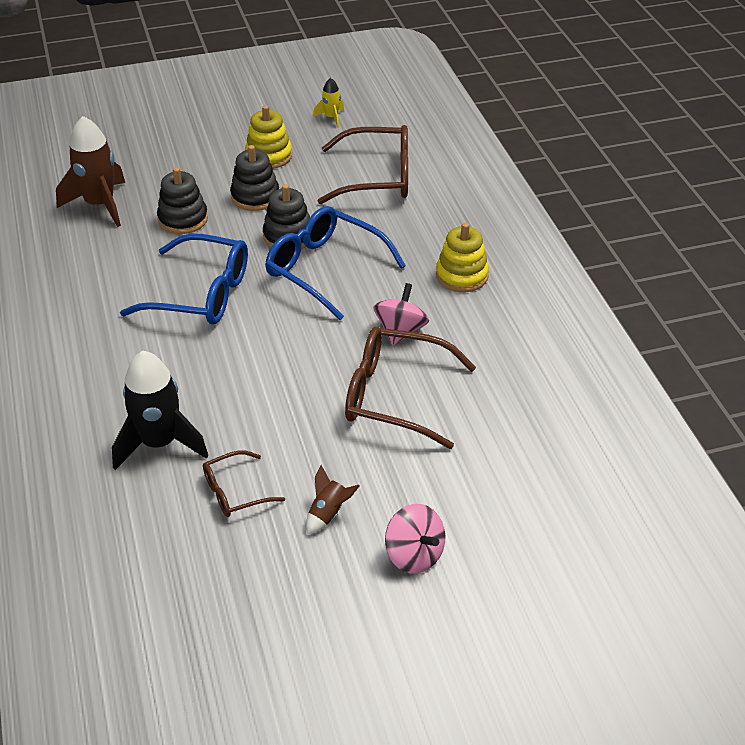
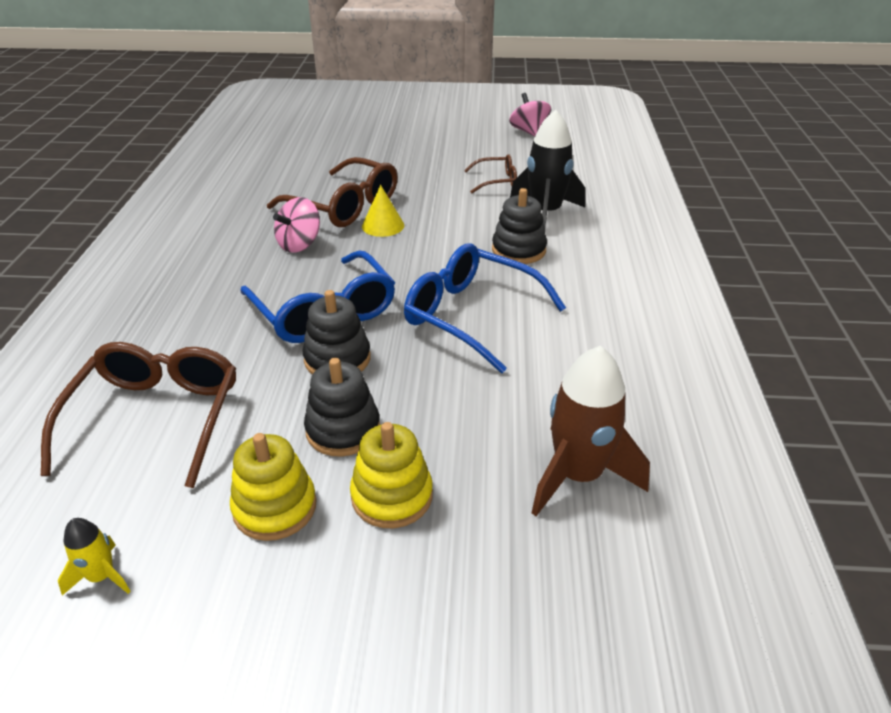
camera: 160 degrees left, 5 degrees down
black stacking toy [157,167,208,234] -> black stacking toy moved to [492,188,547,264]
brown rocket [306,465,359,535] -> none
brown glasses [318,125,408,204] -> brown glasses turned 75 degrees clockwise [41,342,236,488]
pink spinning top [385,504,446,574] -> pink spinning top moved to [509,93,551,137]
yellow stacking toy [436,223,489,292] -> yellow stacking toy moved to [350,422,433,528]
none -> yellow cone [362,185,404,237]

